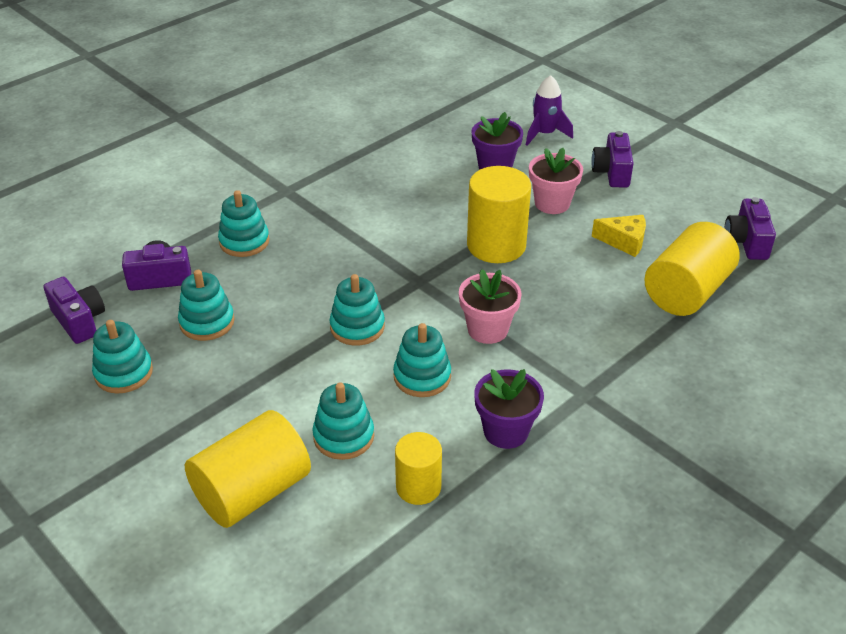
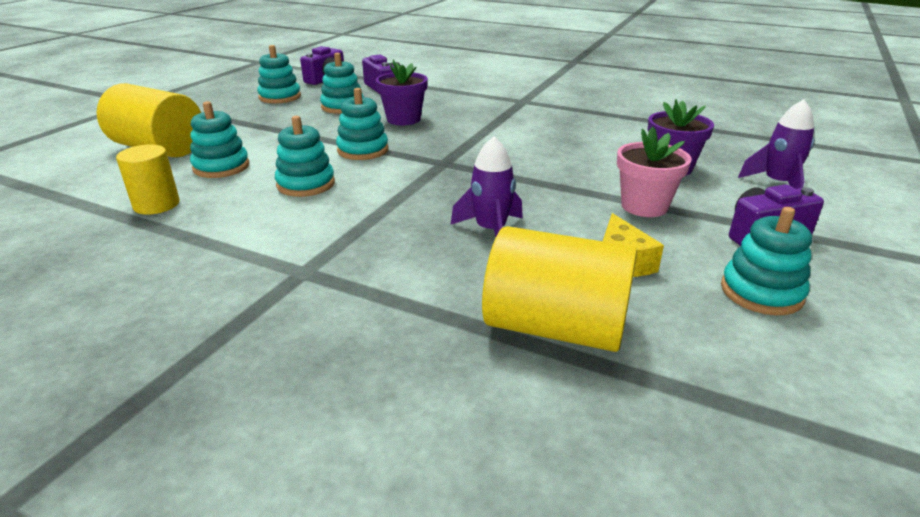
camera: 70 degrees right, 10 degrees down
turquoise stacking toy [218,190,269,257] -> turquoise stacking toy moved to [721,207,812,315]
pink flower pot [459,269,522,344] -> none
yellow cylinder [467,166,531,263] -> none
purple flower pot [474,369,544,449] -> purple flower pot moved to [376,60,428,125]
purple camera [724,197,776,260] -> none
none -> purple rocket [451,136,523,237]

